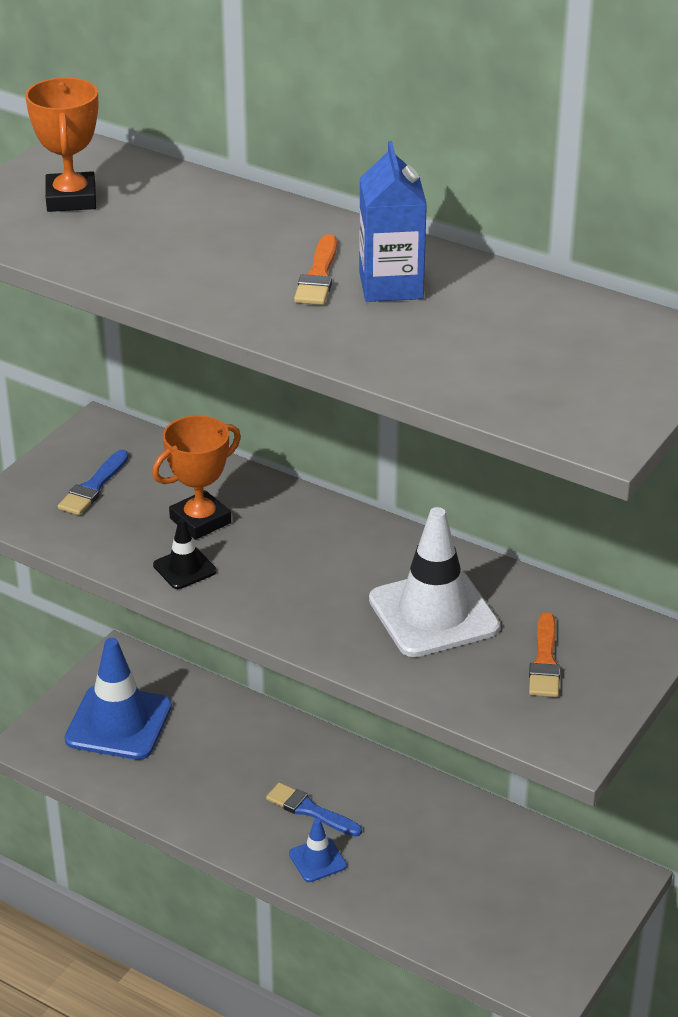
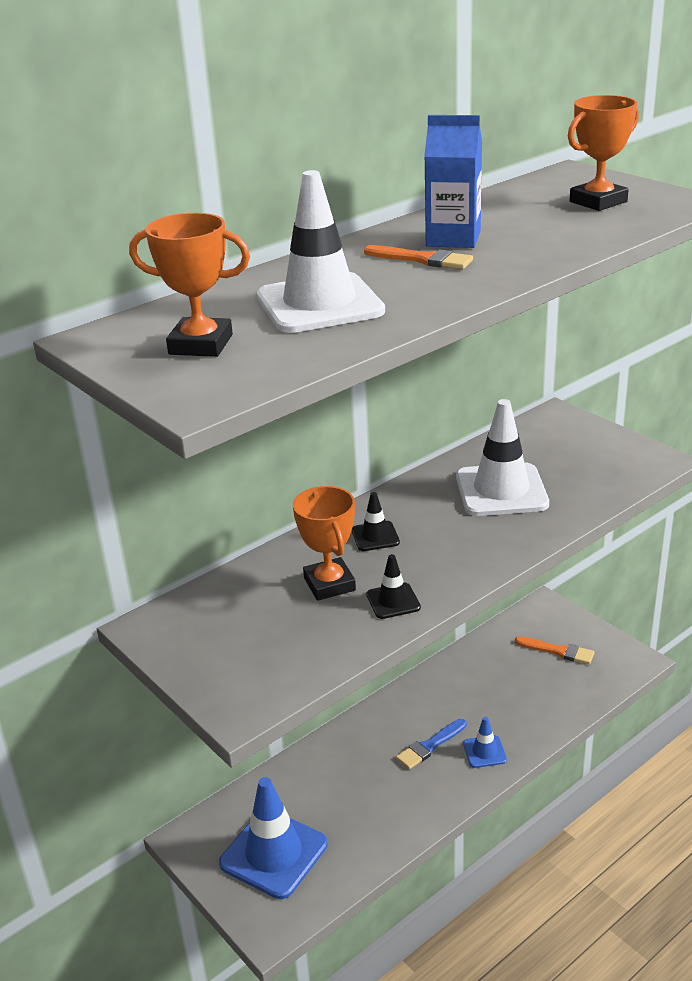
camera: 70 degrees left, 5 degrees down
blue brush [58,450,129,515] -> none
orange brush [529,612,561,697] -> orange brush moved to [515,636,594,664]
none -> white traffic cone [257,170,385,333]
none -> black traffic cone [352,492,400,551]
none -> orange trophy [568,95,639,211]

